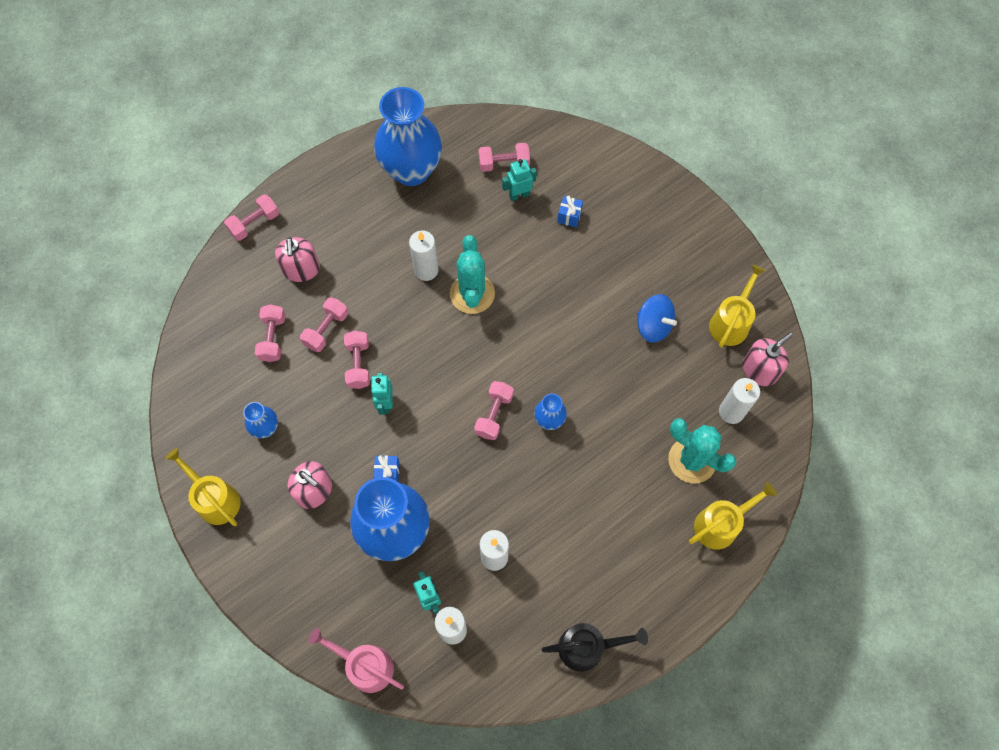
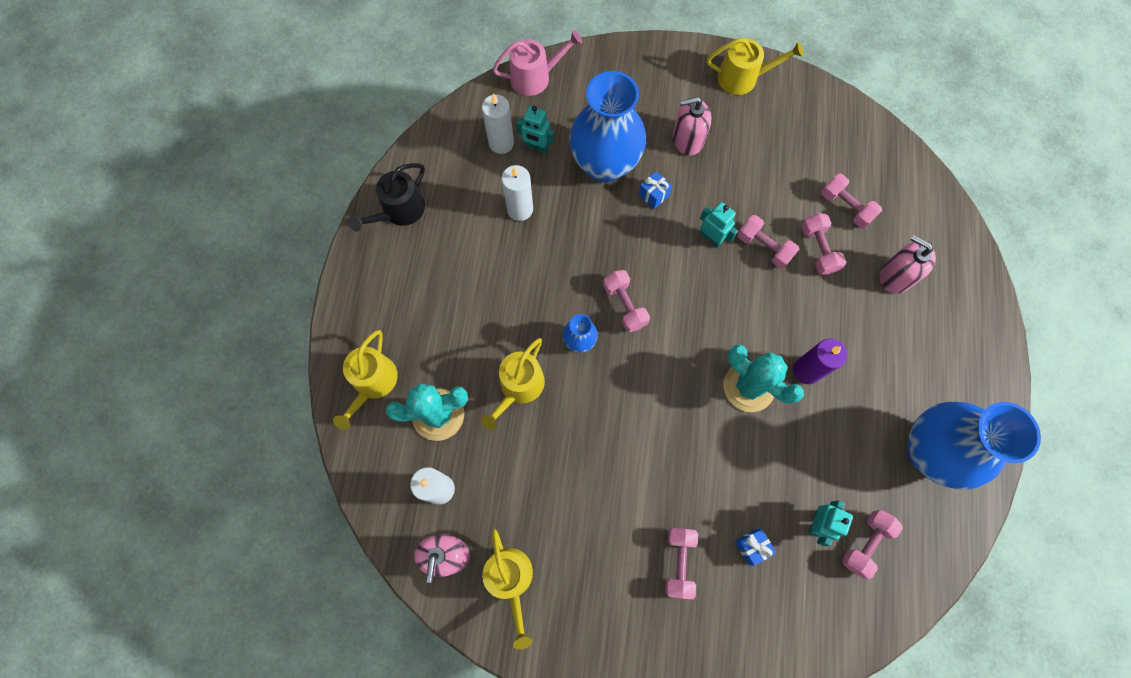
camera: 135 degrees right, 5 degrees up
pink dumbbell [224,194,279,241] -> pink dumbbell moved to [665,528,698,599]
blue vase [243,402,278,438] -> none
white candle [409,230,438,281] -> purple candle [793,339,847,384]
blue spinning top [637,294,677,343] -> none
none -> yellow watering can [481,338,545,430]

